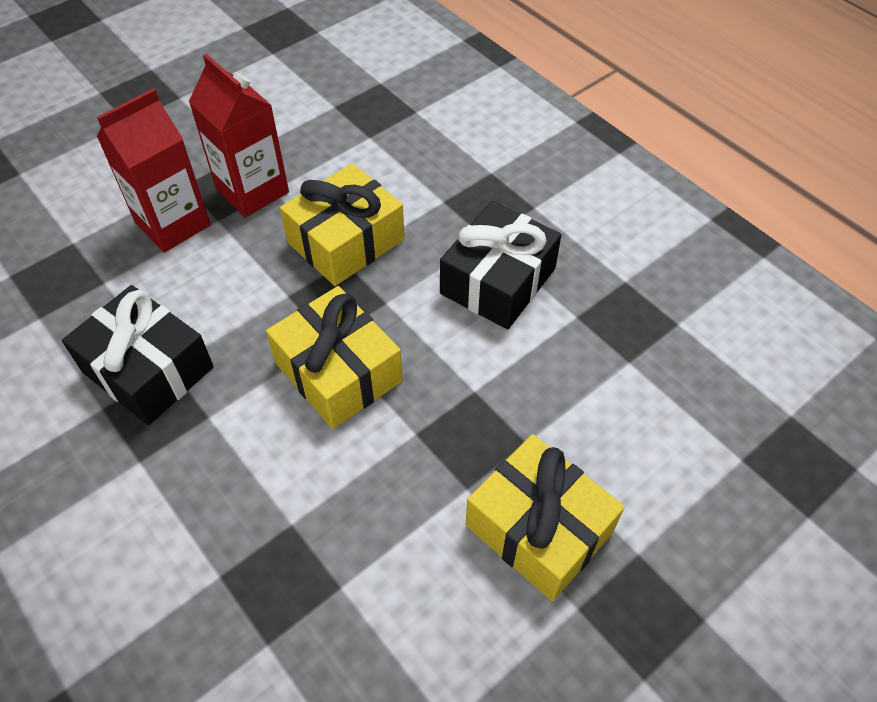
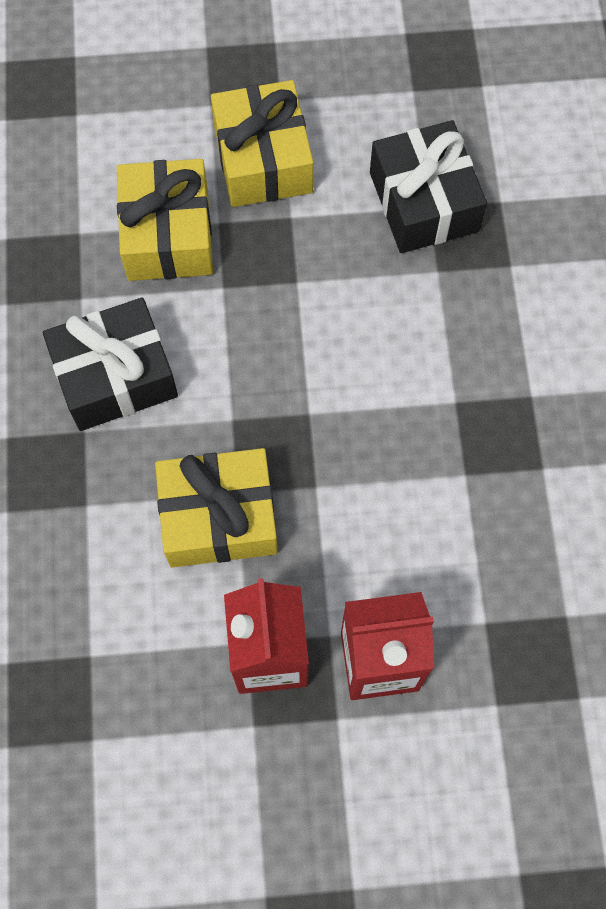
camera: 145 degrees left, 15 degrees up
black gift [62,285,214,425] -> black gift moved to [370,120,487,253]
yellow gift [266,286,403,429] -> yellow gift moved to [117,159,213,281]

